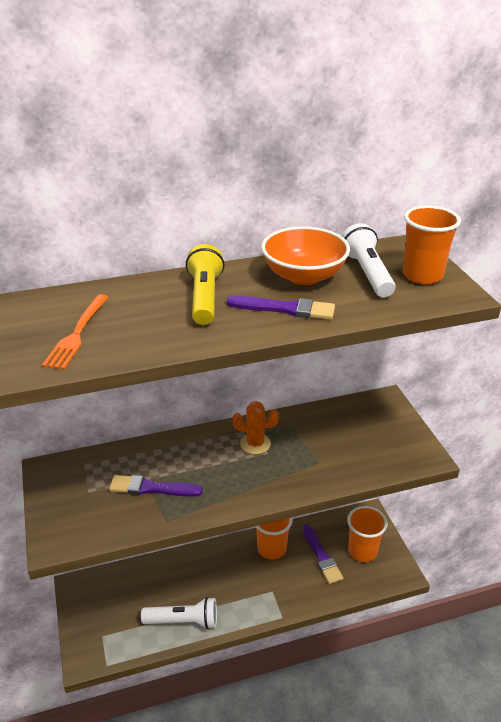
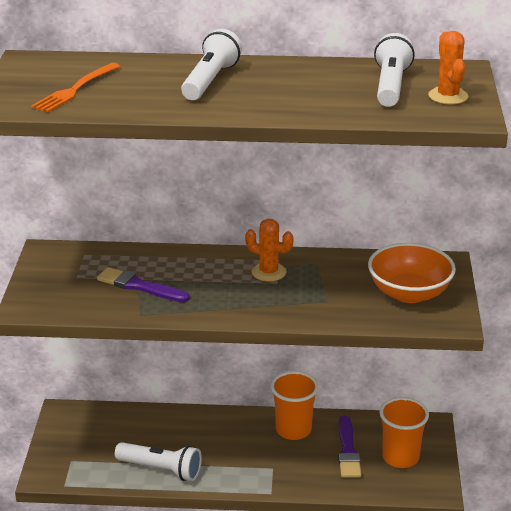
camera: 20 degrees right, 5 degrees down
yellow flashlight [186,244,225,325] -> white flashlight [181,29,242,100]
purple brush [226,296,335,320] -> none
orange bowl [261,226,350,285] -> orange bowl moved to [368,243,456,303]
orange cup [403,205,461,285] -> orange cactus [428,31,468,104]

